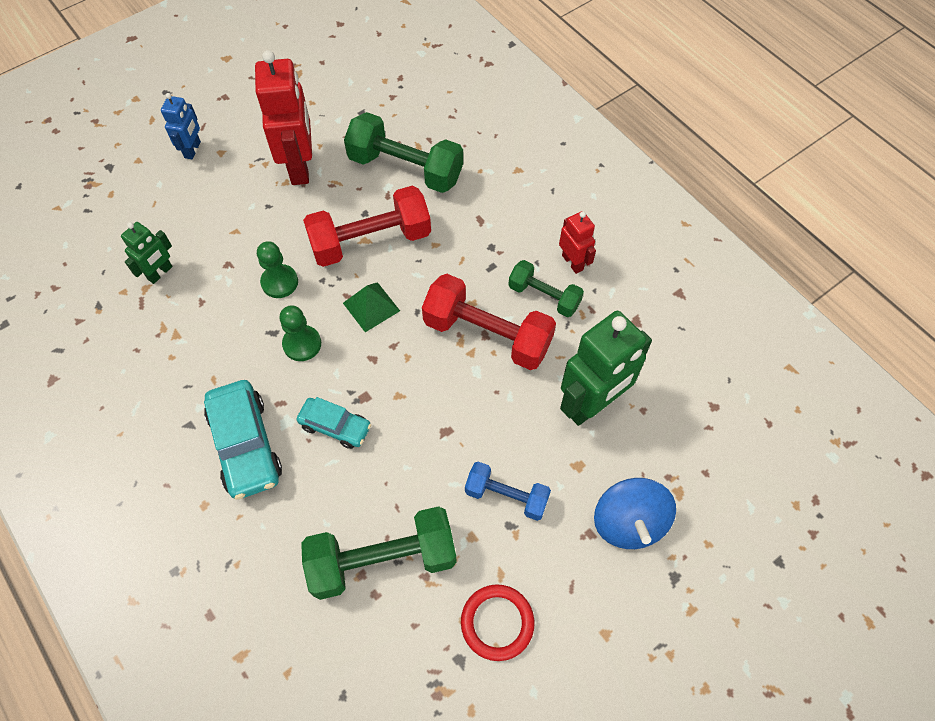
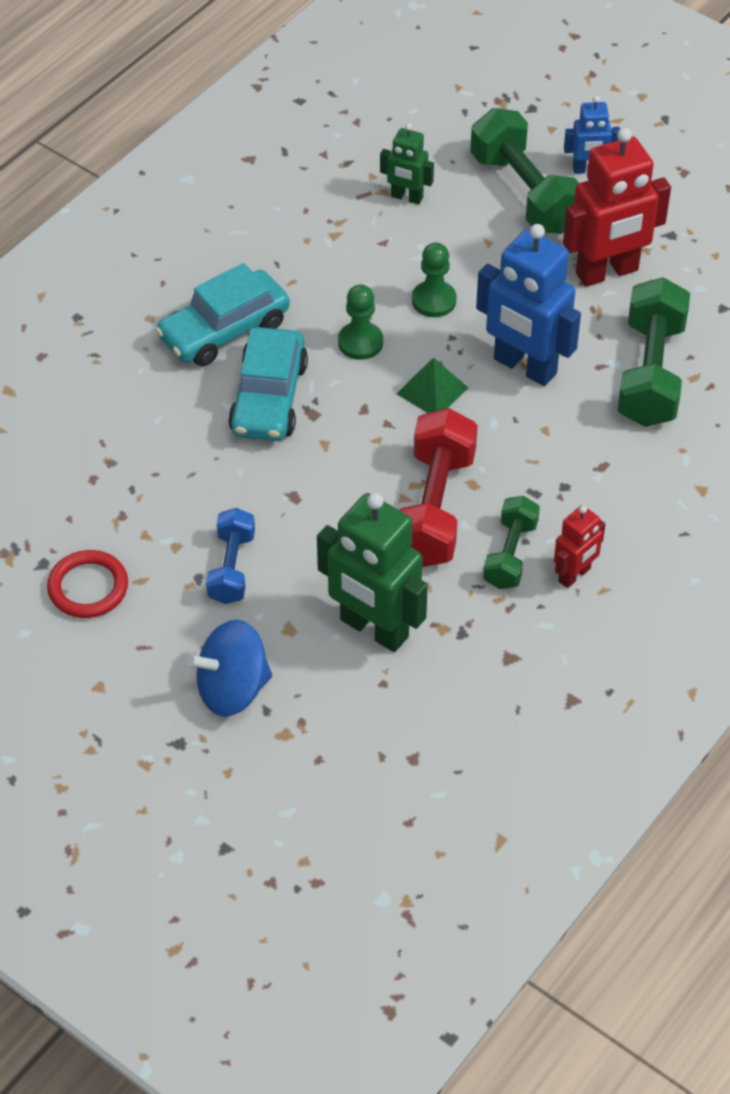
camera: 75 degrees right, 10 degrees down
turquoise car [297,397,371,449] -> turquoise car [228,327,308,441], size x1.64
green dumbbell [301,506,457,600] -> green dumbbell moved to [470,108,579,234]
red dumbbell [303,186,431,267] -> blue robot [476,224,581,386]

